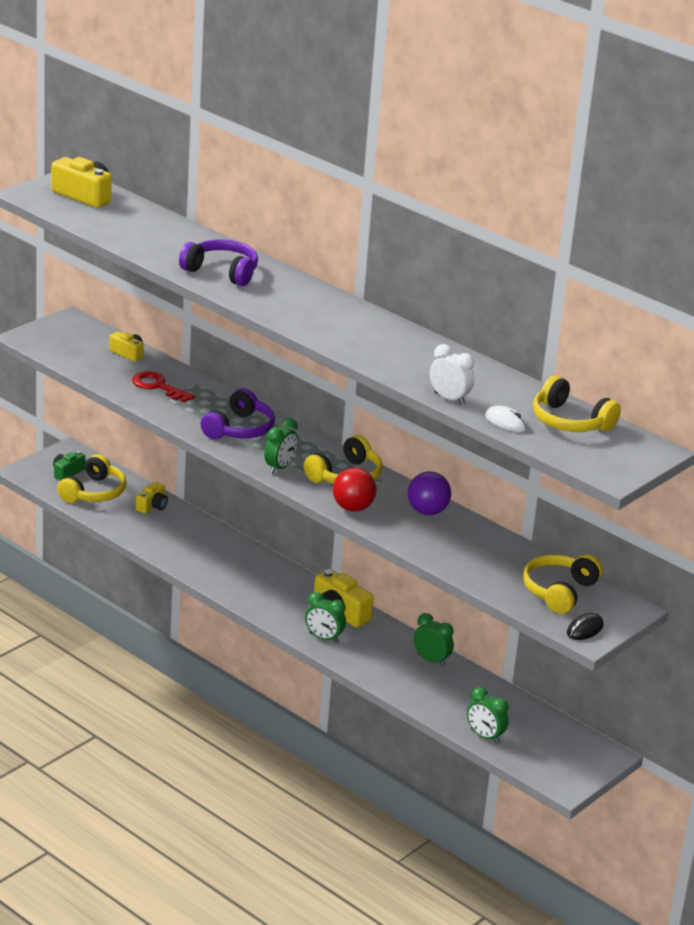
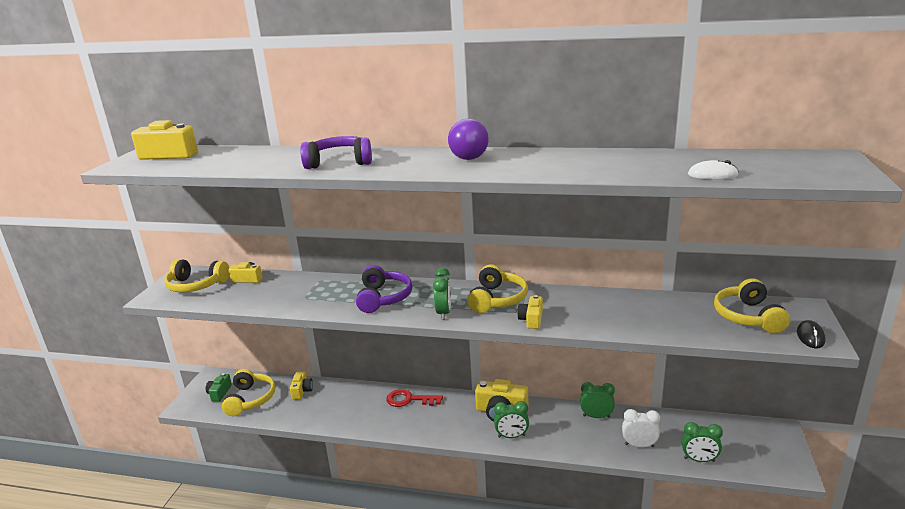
camera: 25 degrees left, 5 degrees down
red key [132,371,195,403] -> red key moved to [386,389,443,407]
red ball [333,468,376,512] -> yellow camera [517,295,543,329]
purple ball [408,472,451,515] -> purple ball moved to [448,119,489,160]
white clock [430,344,474,405] -> white clock moved to [622,409,660,447]
yellow headphones [533,375,621,432] -> yellow headphones moved to [164,259,229,292]

